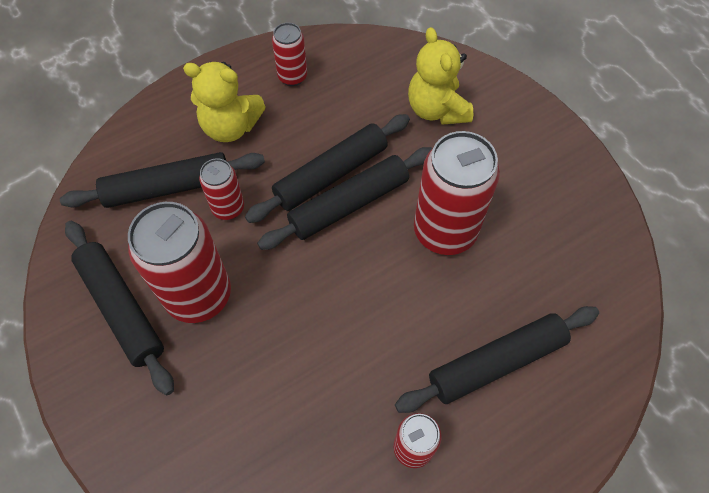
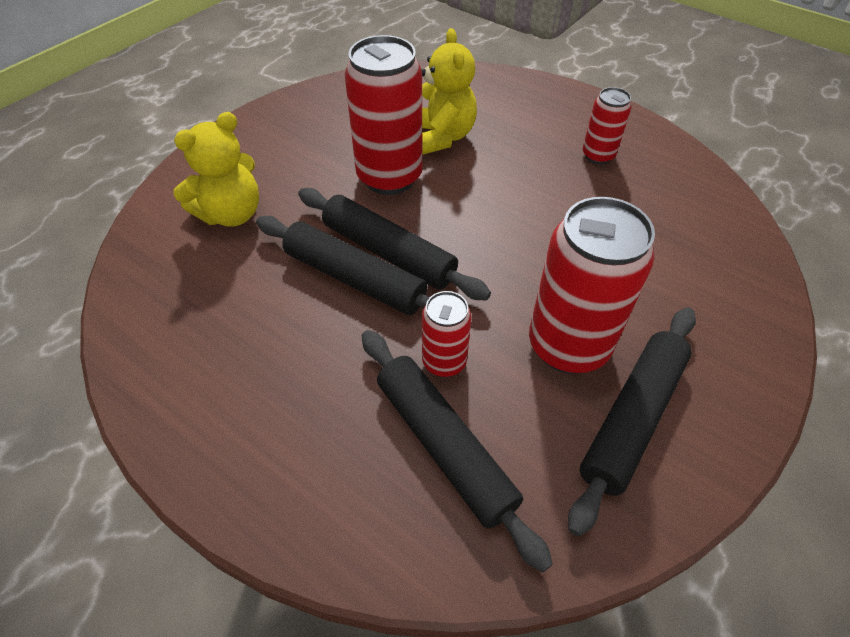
camera: 110 degrees left, 10 degrees down
yellow teddy bear [183,62,266,142] -> yellow teddy bear moved to [421,28,477,155]
red can [272,23,307,86] -> none
black rolling pin [395,306,599,413] -> none

